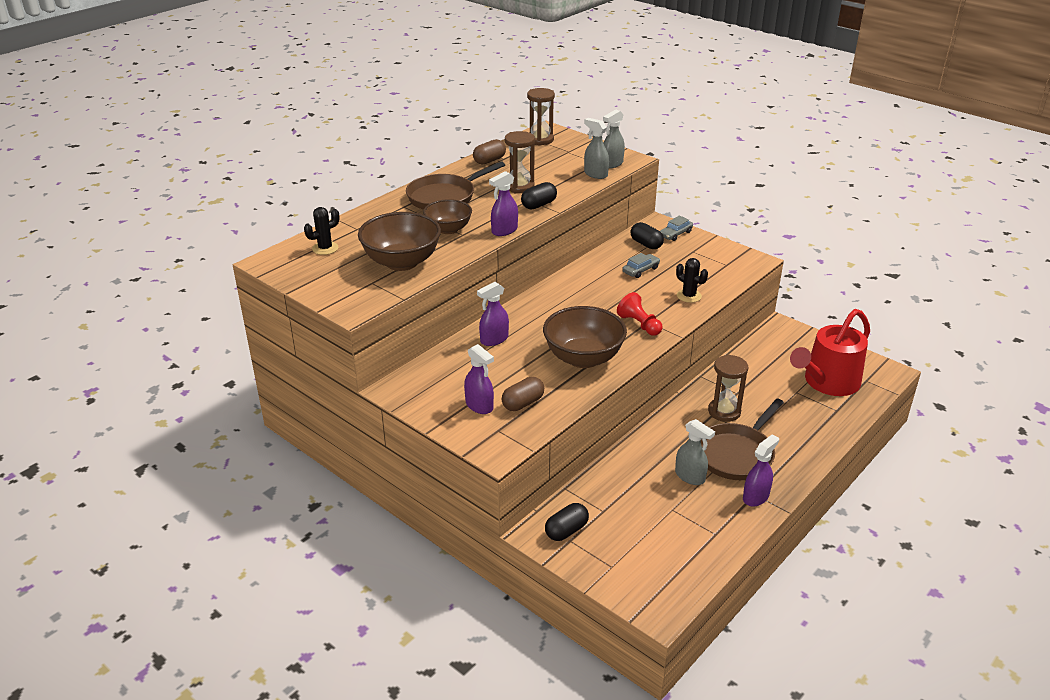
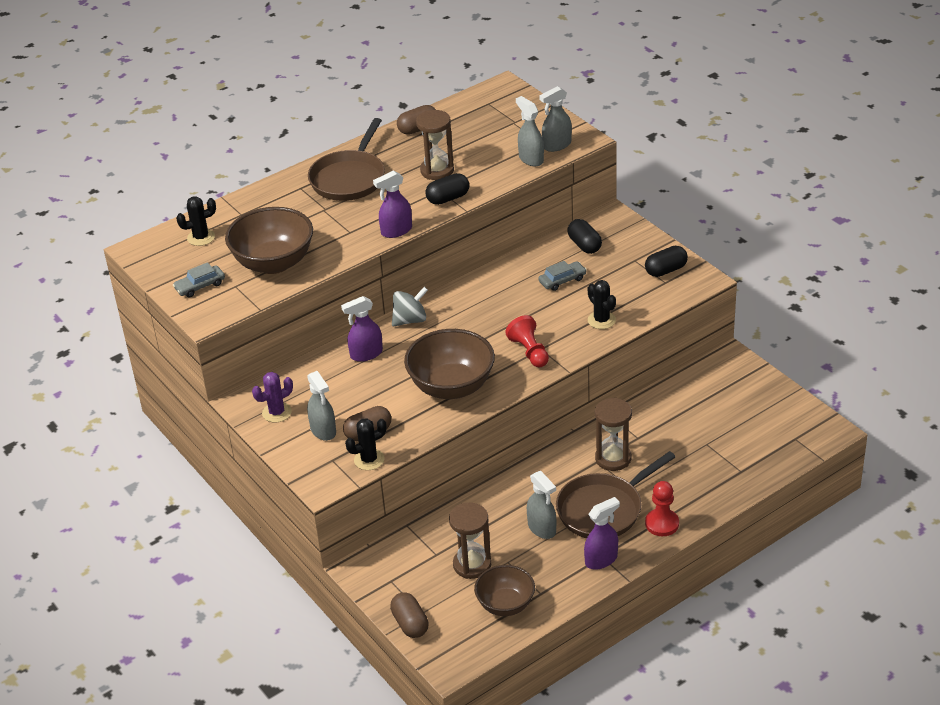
camera: 15 degrees right, 5 degrees up
brown pan [406,161,505,210] -> brown pan turned 45 degrees counterclockwise [308,118,385,201]
brown bowl [423,199,472,234] -> brown bowl moved to [474,565,535,616]
purple spray bottle [464,344,494,414] -> grey spray bottle [307,371,336,441]
brown hourglass [527,88,555,145] -> brown hourglass moved to [449,503,491,579]
black capsule [545,503,589,541] -> black capsule moved to [645,246,688,277]
grey car [660,216,693,241] -> grey car moved to [173,262,225,297]
red watering can [790,309,870,396] -> none
none -> purple cactus [252,372,293,422]
none -> black cactus [345,418,387,470]
none -> brown capsule [390,592,429,638]
none -> grey spinning top [392,287,428,326]
none -> red pawn [645,481,679,536]

